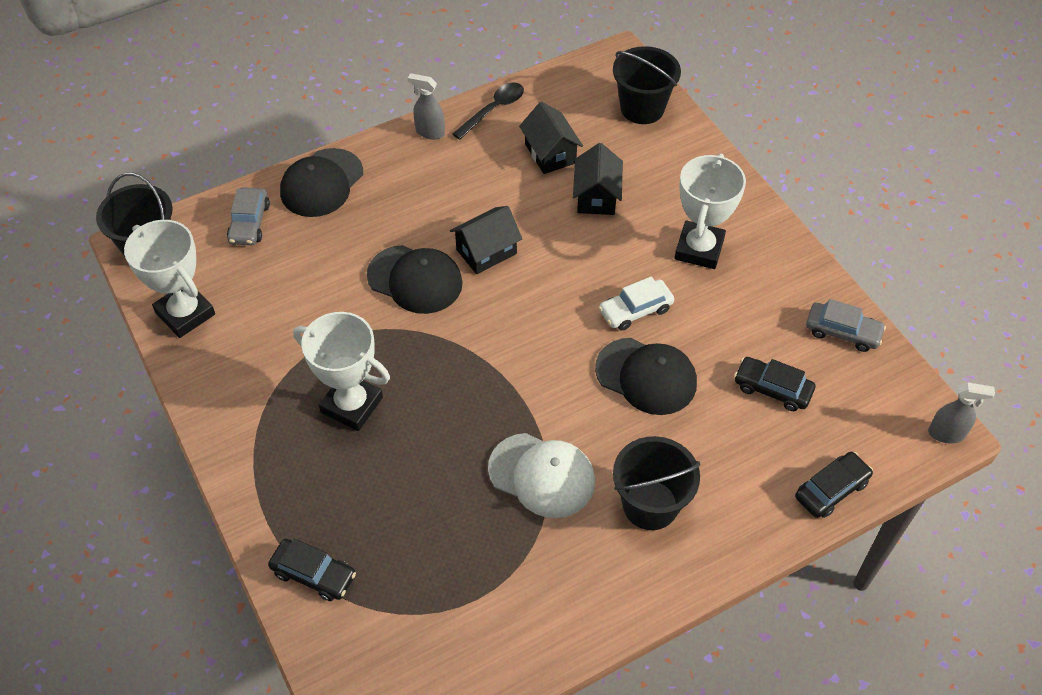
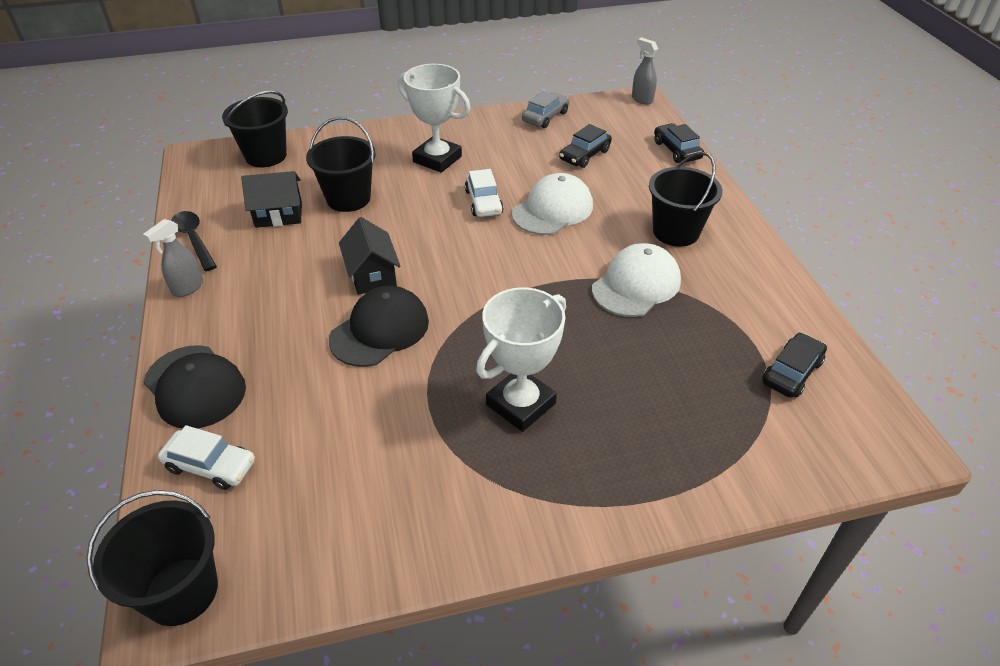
camera: 75 degrees left, 10 degrees down
white trophy [124,220,215,338] -> none
grey car [227,187,270,245] -> white car [158,425,255,490]
black car [268,538,356,601] -> black car moved to [762,333,827,398]
black house [573,143,623,215] -> black bucket [306,117,376,212]
black cap [595,338,697,415] -> white cap [512,173,593,235]
grey spray bottle [928,382,995,444] -> grey spray bottle turned 60 degrees counterclockwise [632,37,658,105]

